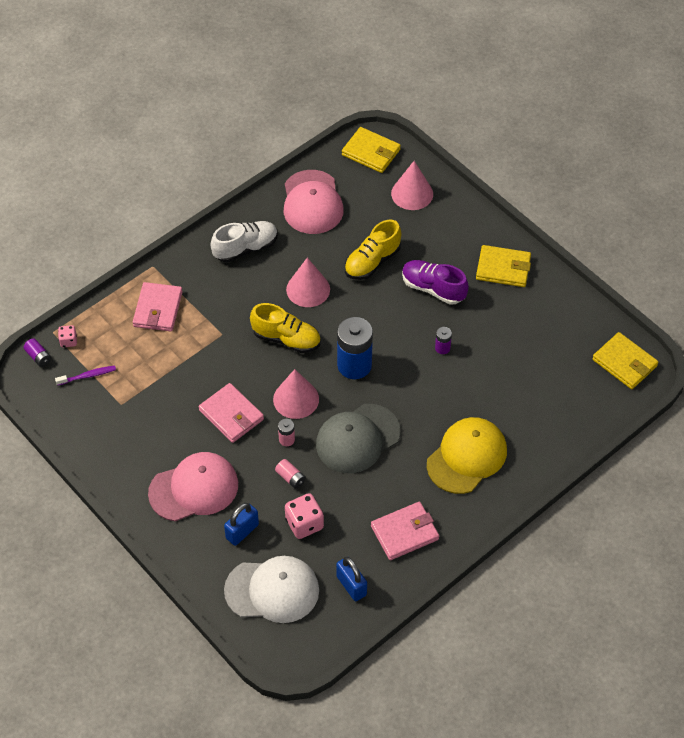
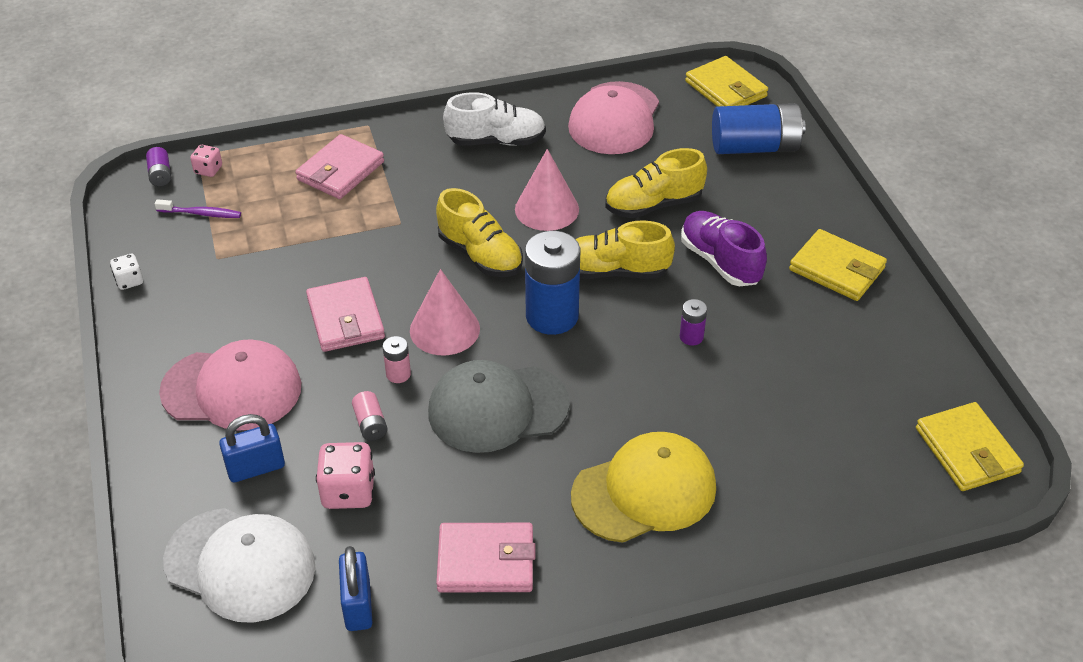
camera: 25 degrees right, 10 degrees down
pink cone [391,161,433,210] -> blue battery [712,103,806,154]
none -> white dice [110,254,143,290]
none -> yellow shoe [576,220,675,279]

